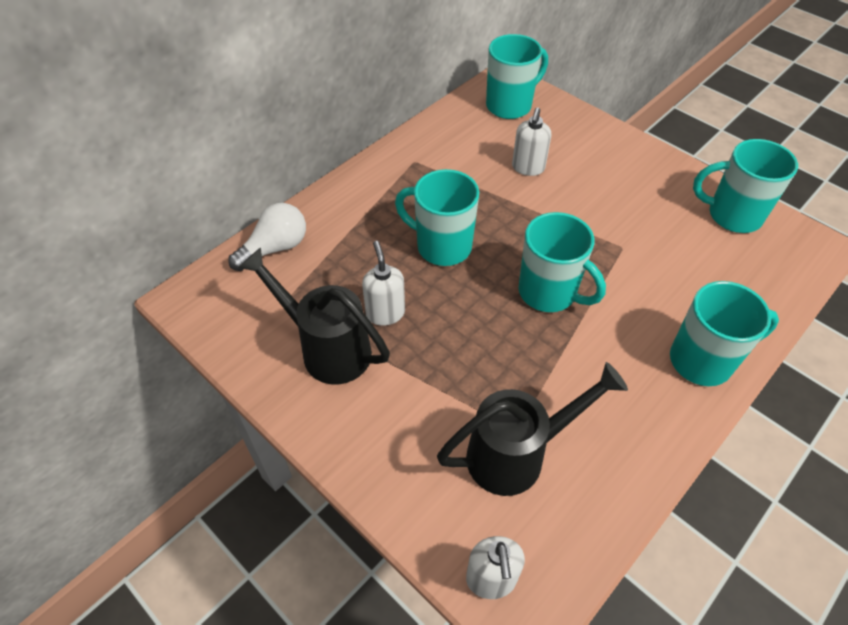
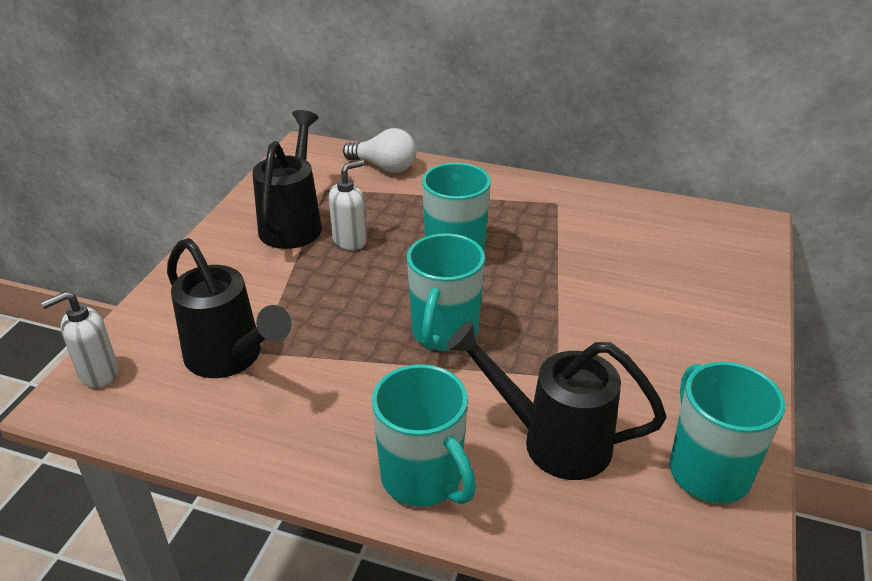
camera: 65 degrees right, 15 degrees down
turquoise mug [486,34,548,119] -> none
white soap dispenser [512,107,551,176] -> none
none -> black watering can [446,321,666,480]

